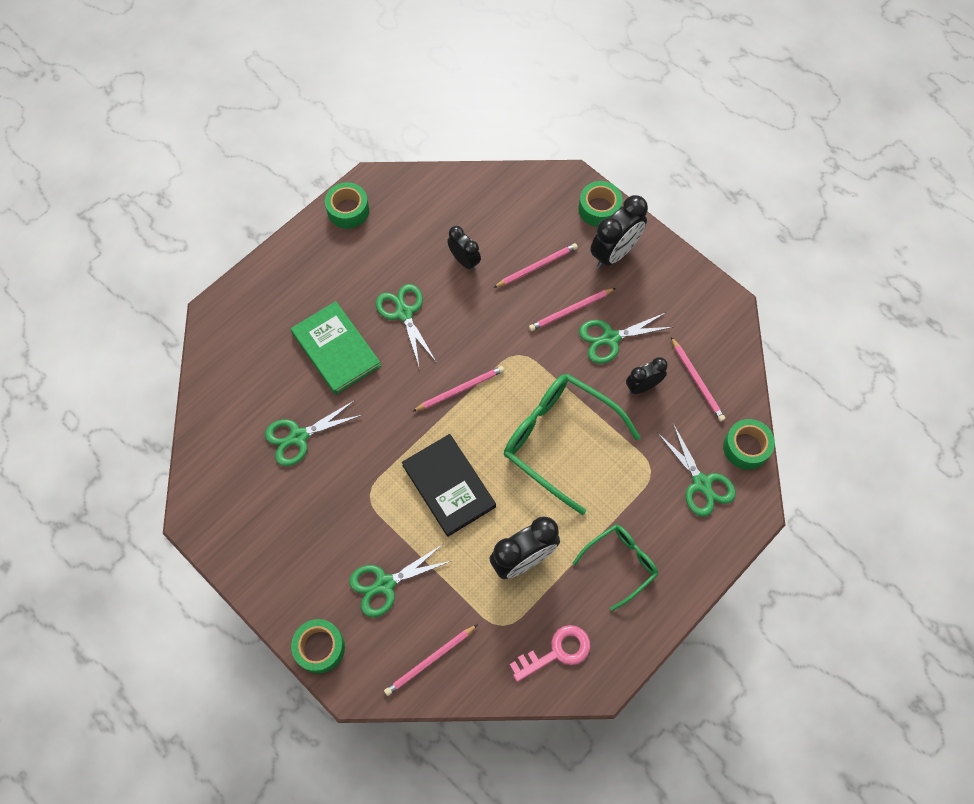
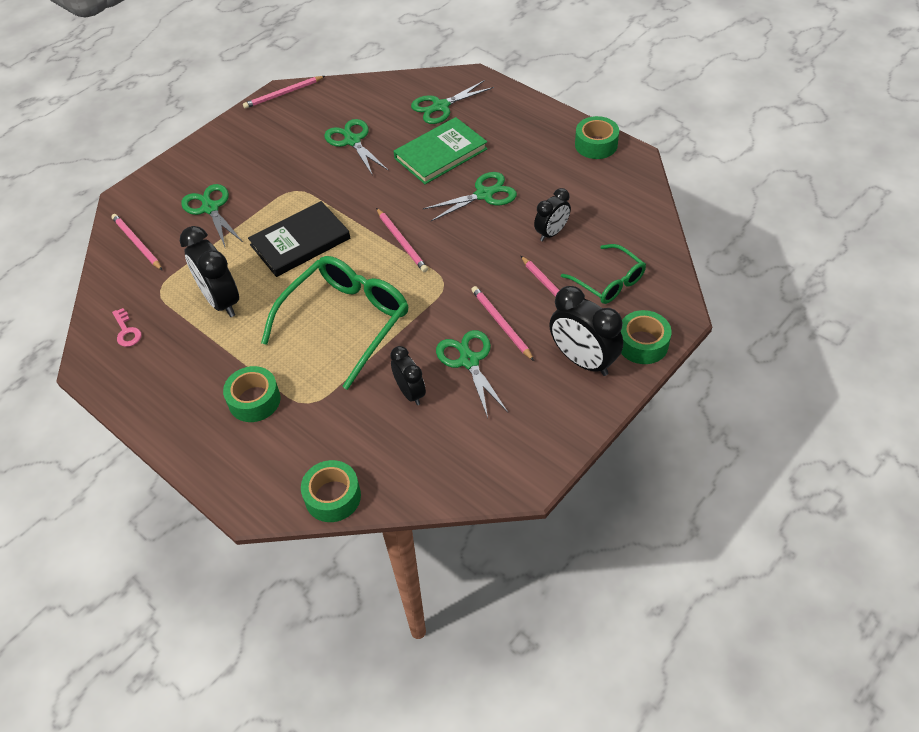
camera: 90 degrees right, 15 degrees down
green tape [291,619,345,674] -> green tape moved to [223,366,281,422]
pink key [510,625,590,682] -> pink key [112,308,142,347], size x0.64
green glasses [573,524,658,611] -> green glasses moved to [561,244,646,304]
green scissors [657,423,736,517] -> green scissors moved to [411,80,494,124]
pink pencil [671,337,725,422] -> pink pencil moved to [243,76,325,109]

